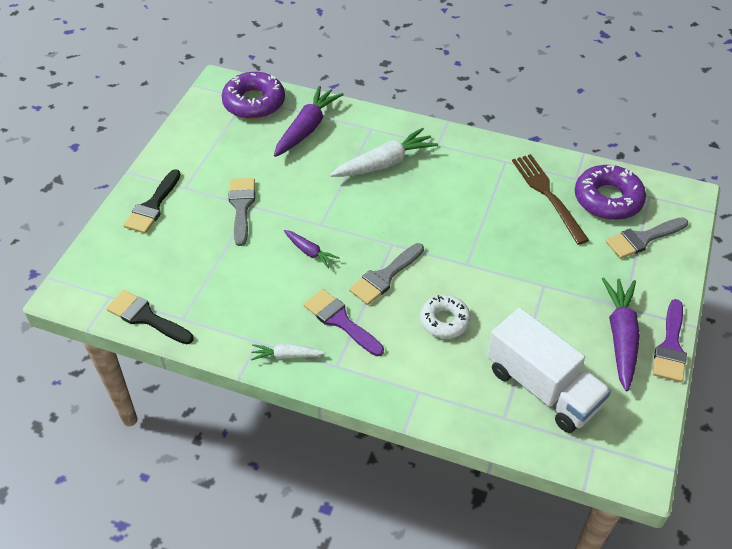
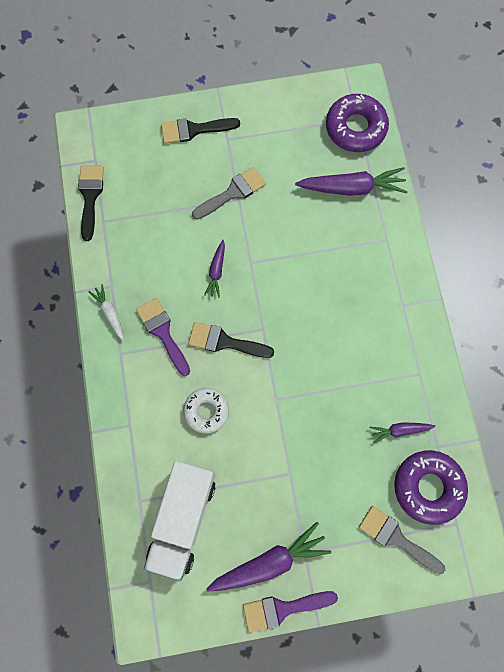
camera: 60 degrees right, 25 degrees up
purple brush [304,289,384,356] -> purple brush turned 45 degrees counterclockwise [136,298,190,376]
white carrot [330,128,438,177] -> none
grey brush [349,243,424,305] -> black brush [188,322,274,358]
brown fork [512,154,589,245] -> purple carrot [370,423,435,443]

